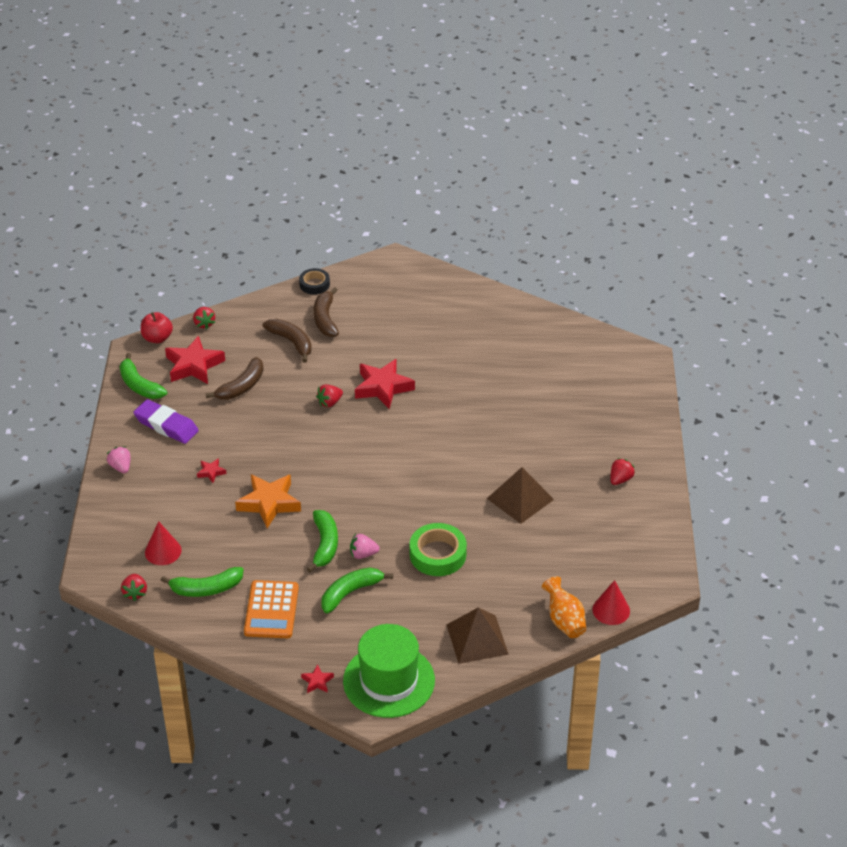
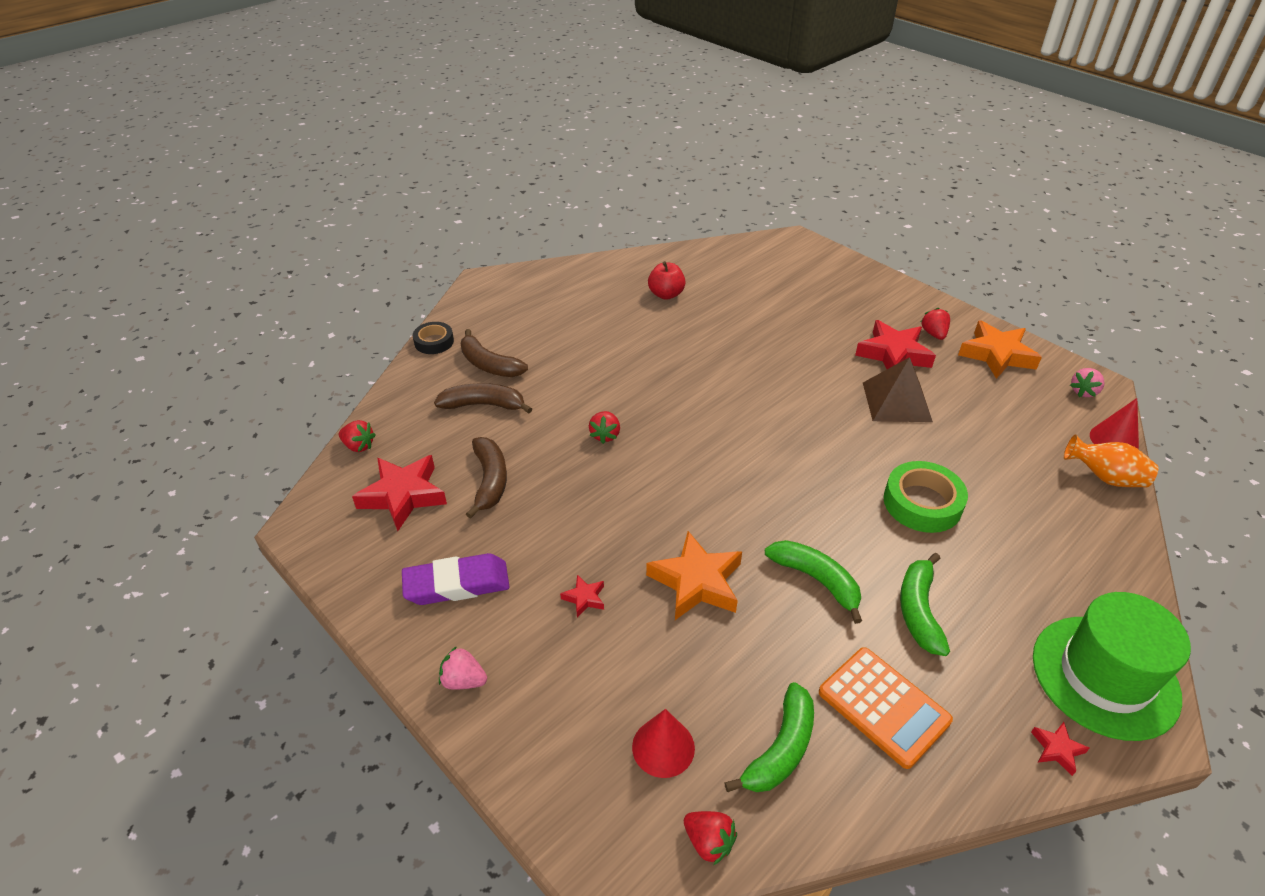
camera: 45 degrees left, 0 degrees up
green banana [120,353,167,399] -> none
red apple [141,312,173,343] -> red apple moved to [648,261,686,300]
pink strawberry [350,534,380,559] -> pink strawberry moved to [1070,368,1104,397]
red star [355,359,415,409] -> red star moved to [855,320,936,369]
brown pyramid [447,607,509,664] -> none
none -> orange star [958,320,1042,379]

